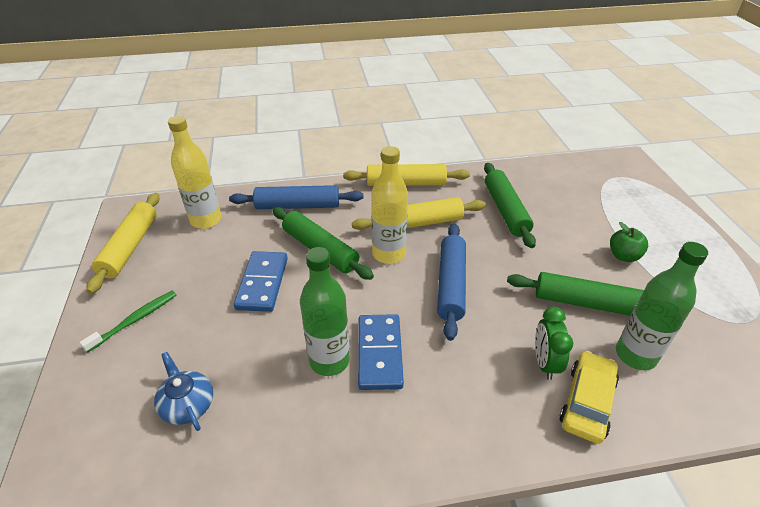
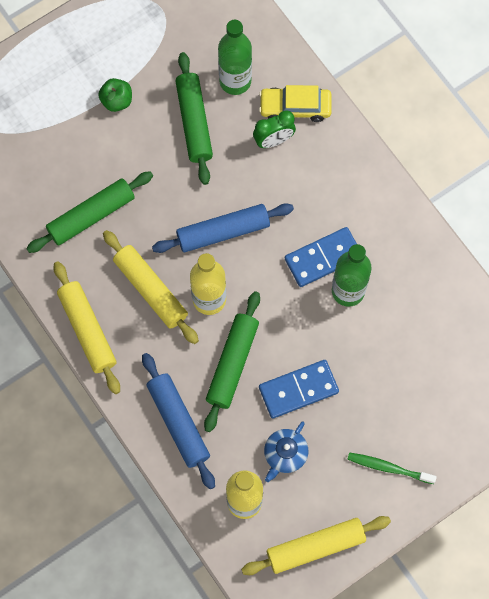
camera: 115 degrees left, 30 degrees up
blue teapot [154,352,213,431] -> blue teapot moved to [264,422,308,482]

